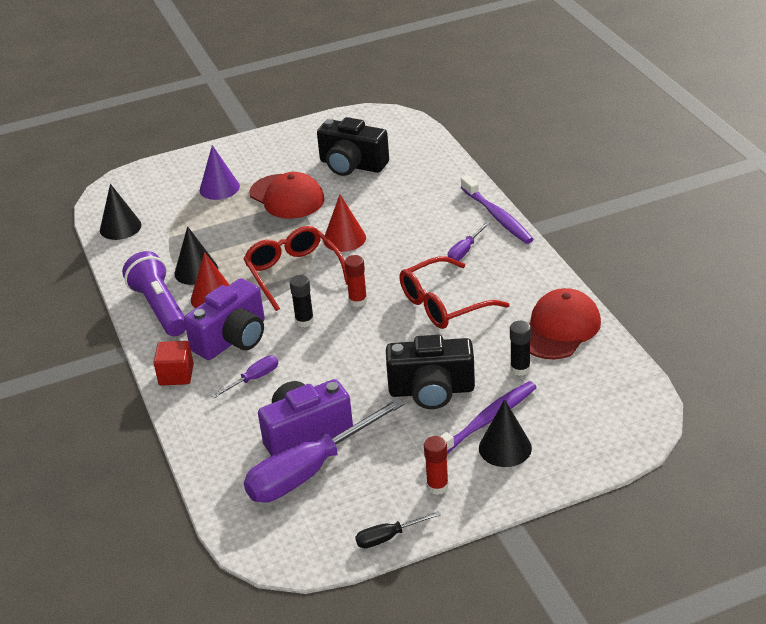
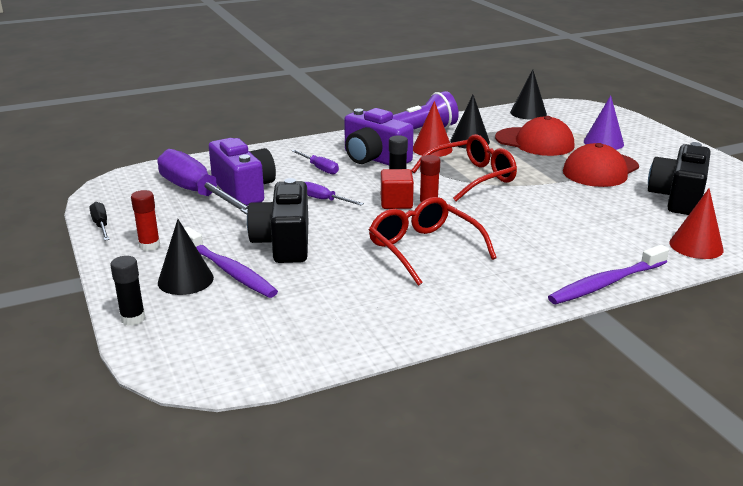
camera: 85 degrees right, 10 degrees down
red cube [153,341,194,386] -> red cube moved to [381,169,414,209]
red cone [323,194,366,252] -> red cone moved to [669,188,724,259]
purple screwdriver [448,222,490,261] -> purple screwdriver moved to [305,182,364,206]
black glue stick [510,321,531,376] -> black glue stick moved to [110,256,146,326]
red cap [529,288,601,359] -> red cap moved to [495,116,574,156]

